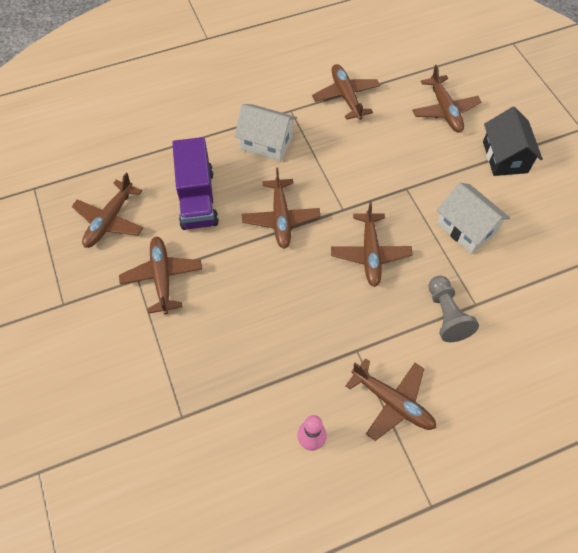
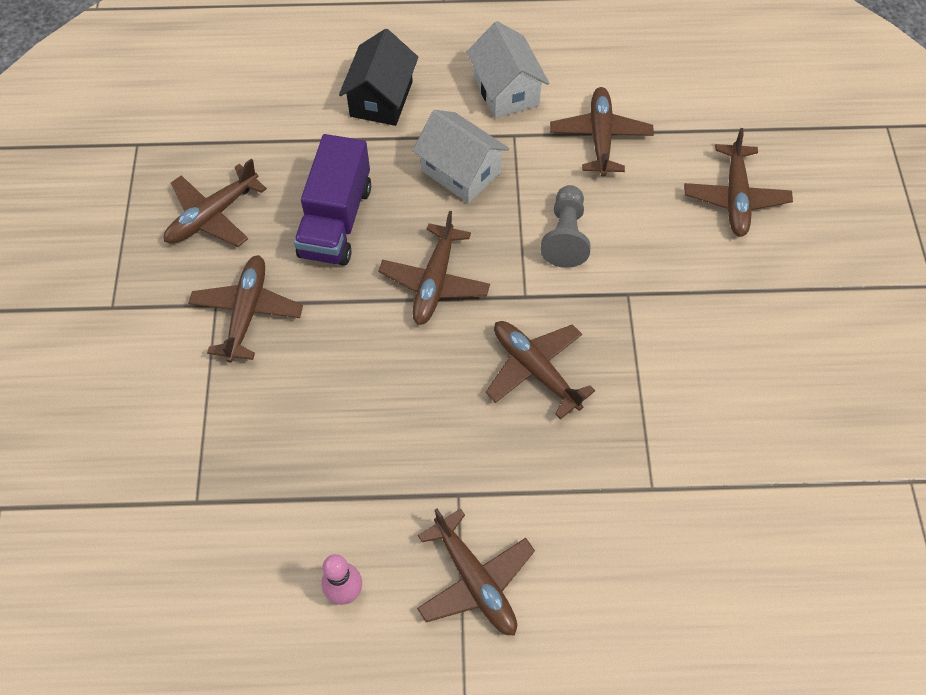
camera: 20 degrees right, 0 degrees up
brown plane [331,202,413,287] -> brown plane turned 120 degrees clockwise [486,321,595,420]
grey pawn [429,276,479,342] -> grey pawn moved to [540,185,591,268]
white house [437,183,510,254] -> white house moved to [467,21,549,118]
black house [483,107,543,176] -> black house moved to [339,29,418,126]

